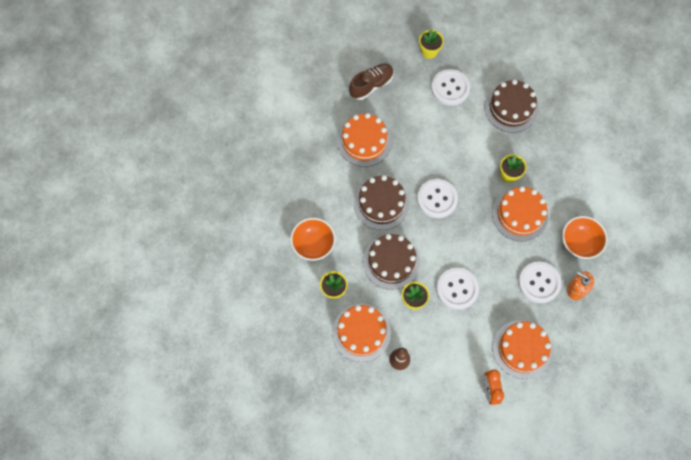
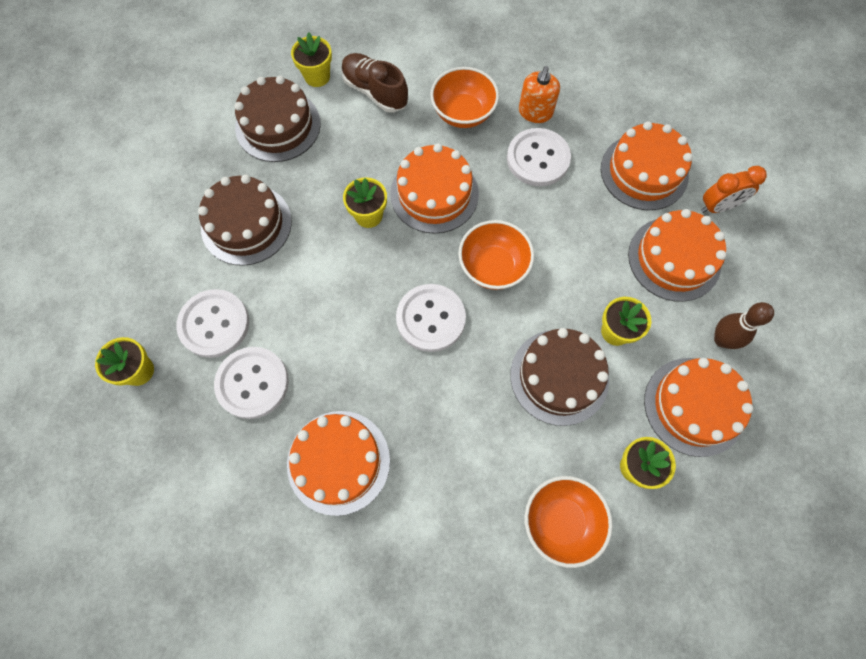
camera: 100 degrees left, 0 degrees up
brown shoe [349,63,394,100] -> brown shoe moved to [341,53,408,113]
brown cake [354,175,409,230] -> brown cake moved to [234,76,321,162]
white button [436,268,479,310] -> white button moved to [214,347,289,419]
none -> yellow flower pot [291,32,332,87]
none -> orange bowl [459,220,534,290]
none -> orange cake [628,209,726,302]

